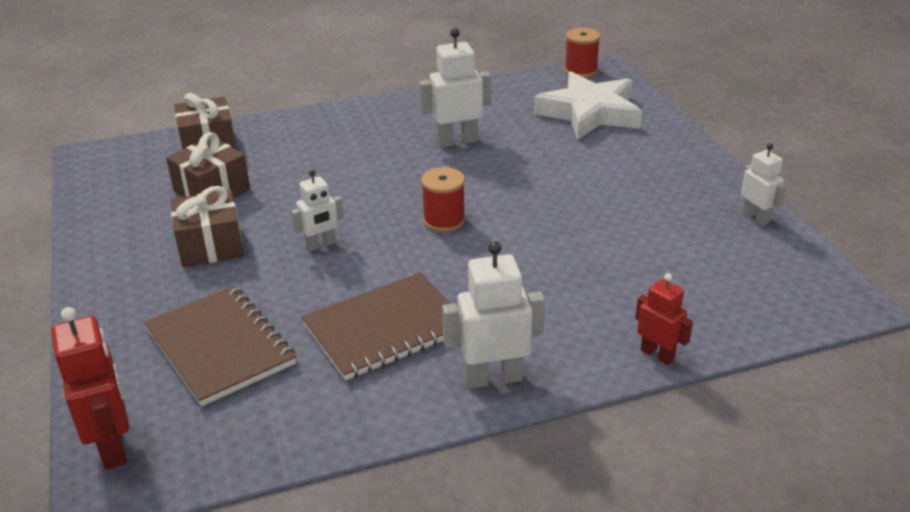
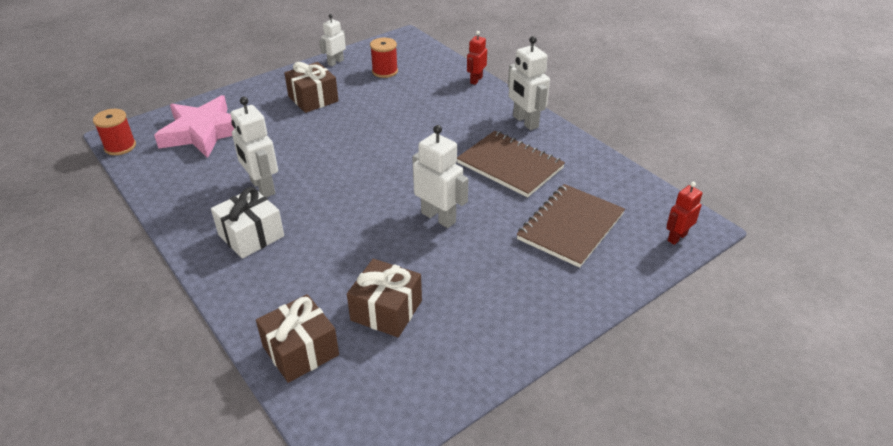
camera: 110 degrees left, 5 degrees up
red robot [51,307,129,470] -> red robot [666,182,702,245], size x0.62
brown gift [171,186,244,267] -> brown gift moved to [284,62,339,113]
white robot [291,170,344,251] -> white robot [412,125,468,228], size x1.60
red spool [421,167,465,232] -> red spool moved to [370,38,398,78]
white star [534,71,642,140] -> pink star [154,95,234,158]
none -> white gift [211,187,284,259]

